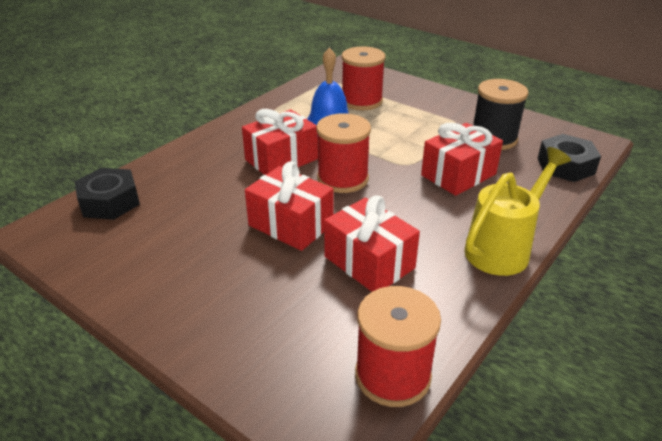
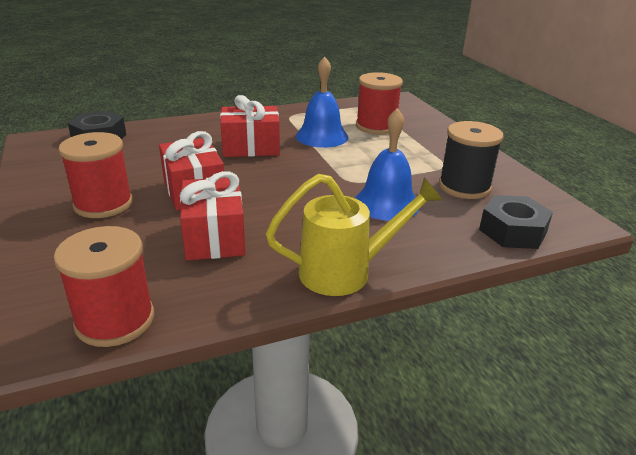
camera: 30 degrees right, 5 degrees down
red spool [316,113,371,193] -> red spool moved to [58,132,133,218]
red gift [421,123,503,196] -> blue bell [355,108,420,221]

